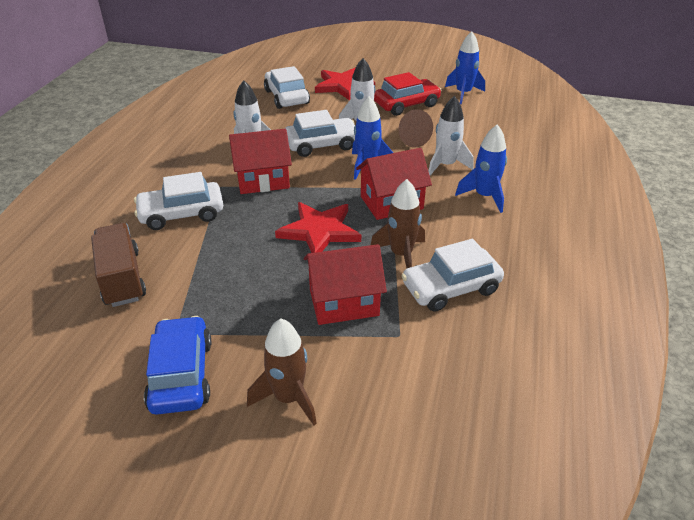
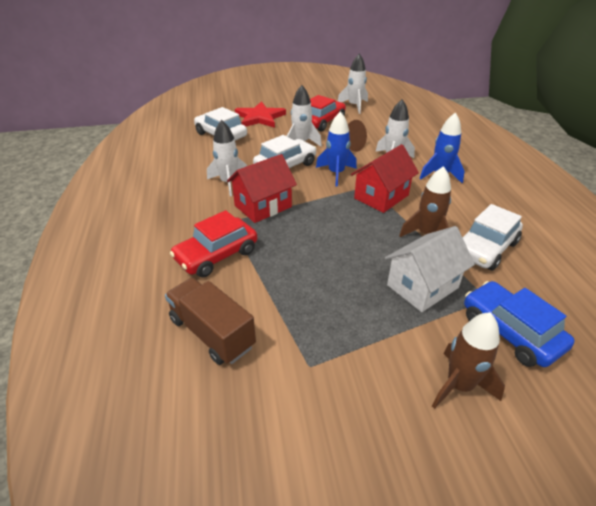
camera: 25 degrees left, 0 degrees up
white car [134,172,223,230] -> red car [170,210,257,277]
blue car [144,316,211,415] -> blue car moved to [464,281,575,367]
red star [275,202,361,253] -> none
red house [304,244,387,325] -> white house [385,226,475,312]
blue rocket [445,31,485,104] -> white rocket [338,54,368,114]

